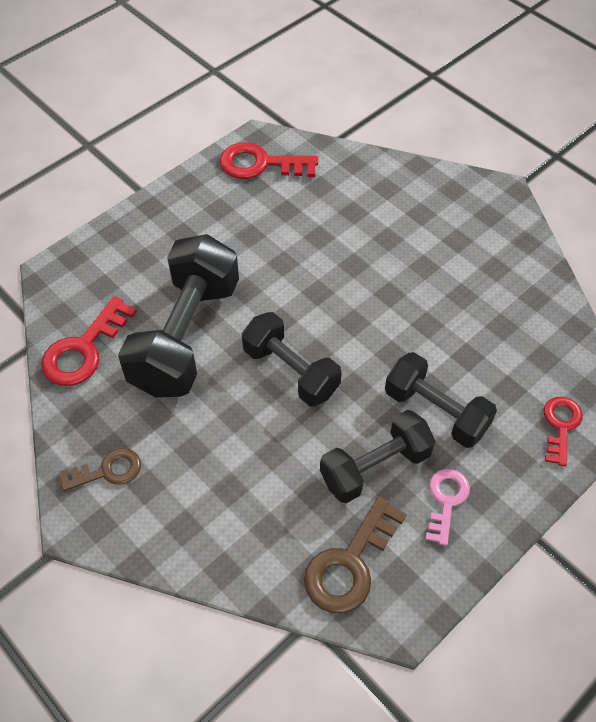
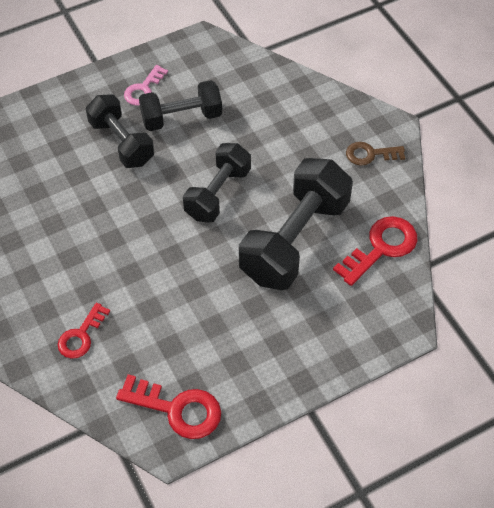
camera: 165 degrees left, 0 degrees up
black dumbbell [242,312,342,406] -> black dumbbell turned 60 degrees clockwise [183,143,251,223]
brown key [304,496,407,613] -> none
red key [544,397,583,466] -> red key moved to [58,303,110,359]

